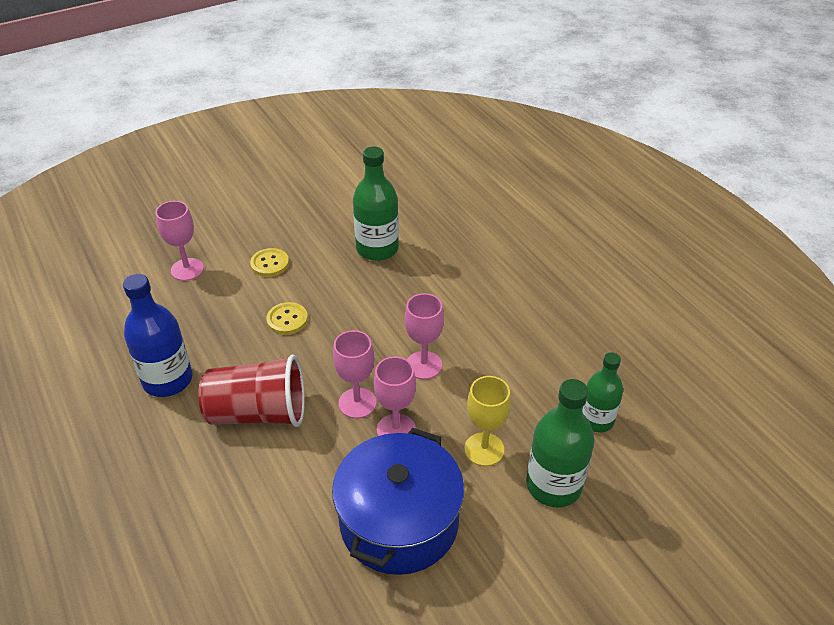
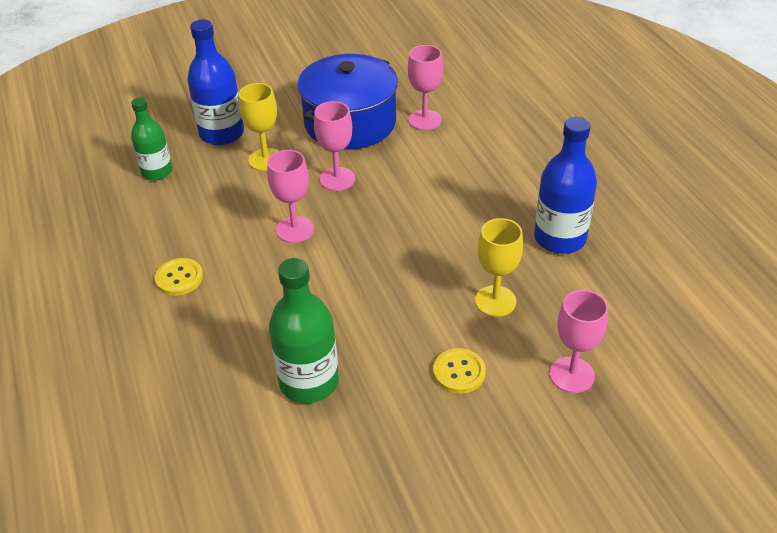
camera: 170 degrees left, 0 degrees up
red cup [198,354,305,427] -> none
yellow button [266,302,308,335] -> yellow button moved to [155,258,203,296]
pink goblet [333,330,376,419] -> pink goblet moved to [408,45,443,130]
green bottle [526,379,595,507] -> blue bottle [187,19,244,145]
none -> yellow goblet [475,218,523,317]

